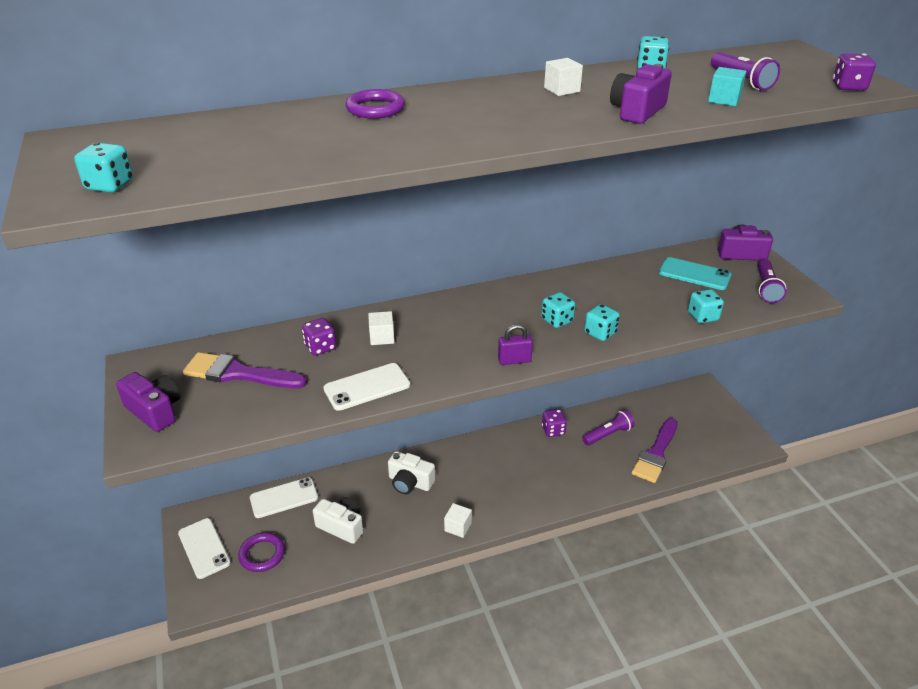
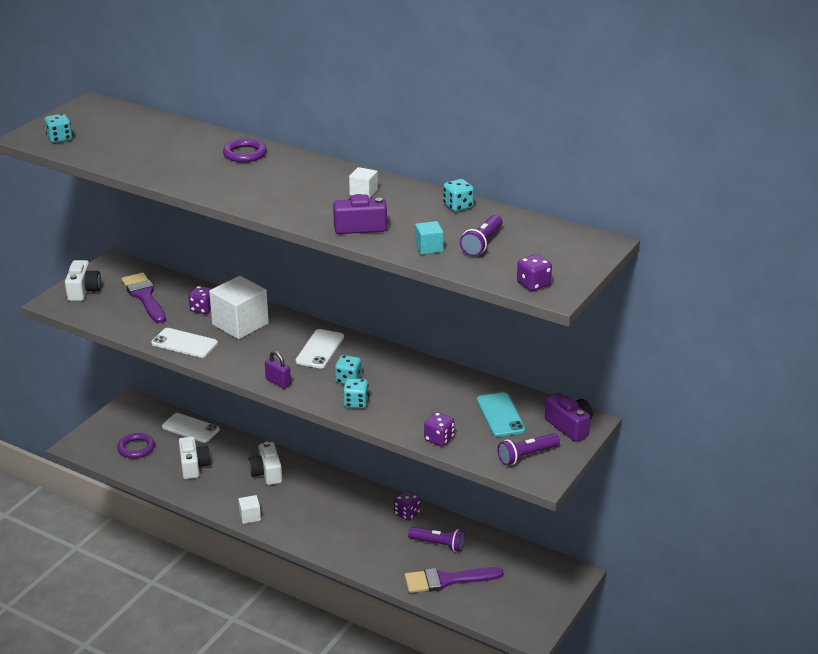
camera: 50 degrees right, 5 degrees down
purple camera [116,372,181,432] -> white camera [65,260,101,301]
white phone [178,518,231,579] -> white phone moved to [295,329,344,368]
white cube [368,311,394,345] -> white cube [209,276,269,339], size x2.12
turquoise dice [688,289,724,323] -> purple dice [424,412,454,446]

